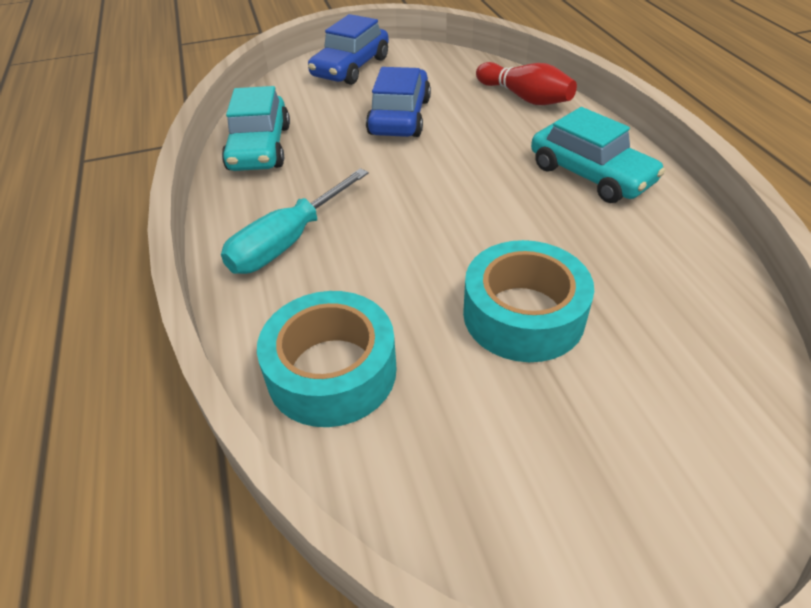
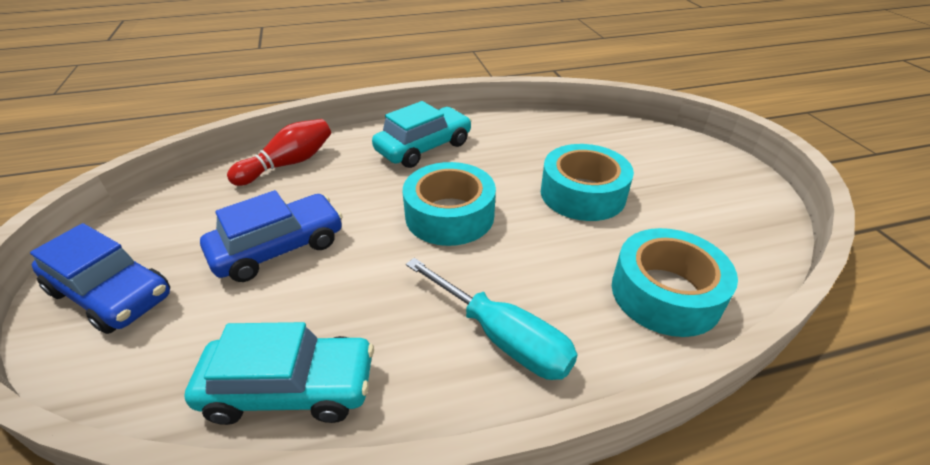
camera: 90 degrees left, 5 degrees down
blue car [366,67,431,137] -> blue car turned 135 degrees clockwise [200,190,343,282]
none -> turquoise tape [403,162,496,246]

